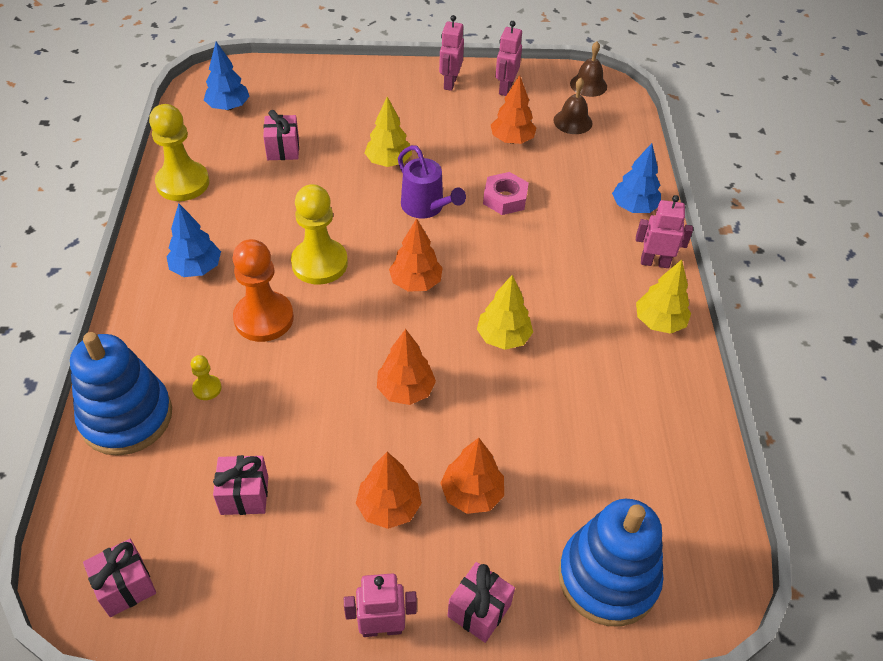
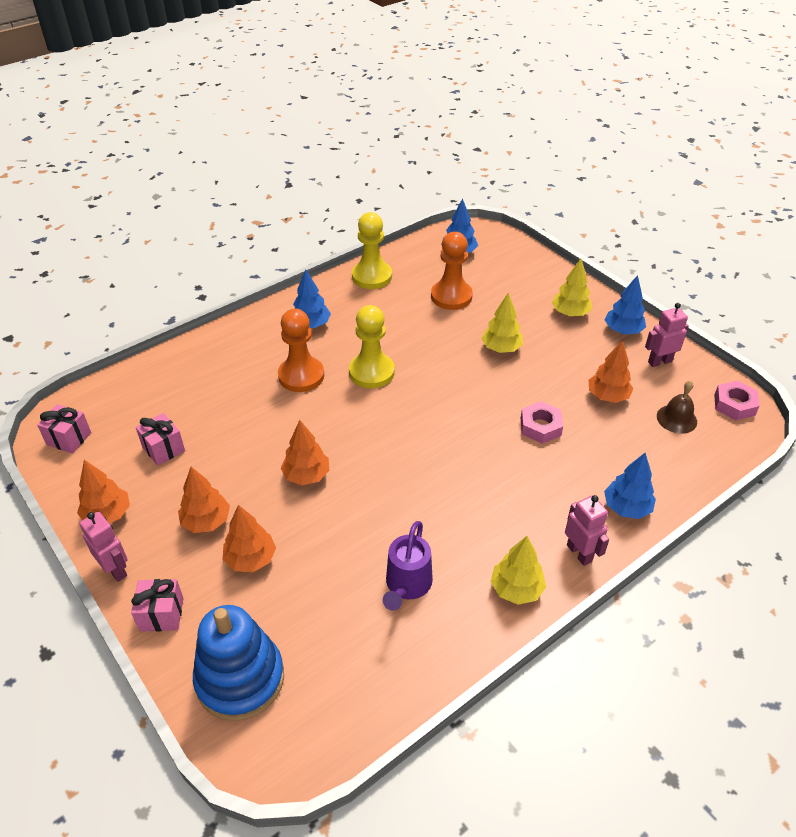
camera: 55 degrees right, 5 degrees down
blue stacking toy [70,332,172,456] -> none
yellow pawn [191,355,222,400] -> none
pink gift [263,110,299,160] -> orange pawn [431,232,473,310]
orange tree [389,218,443,292] -> orange tree moved to [77,460,130,523]
purple watering can [398,145,466,219] -> purple watering can moved to [383,521,433,611]
pink robot [439,15,464,91] -> blue tree [605,275,646,334]
yellow tree [477,275,533,350] -> yellow tree moved to [552,259,592,316]
brown bell [570,42,607,97] -> pink nut [714,381,760,421]

